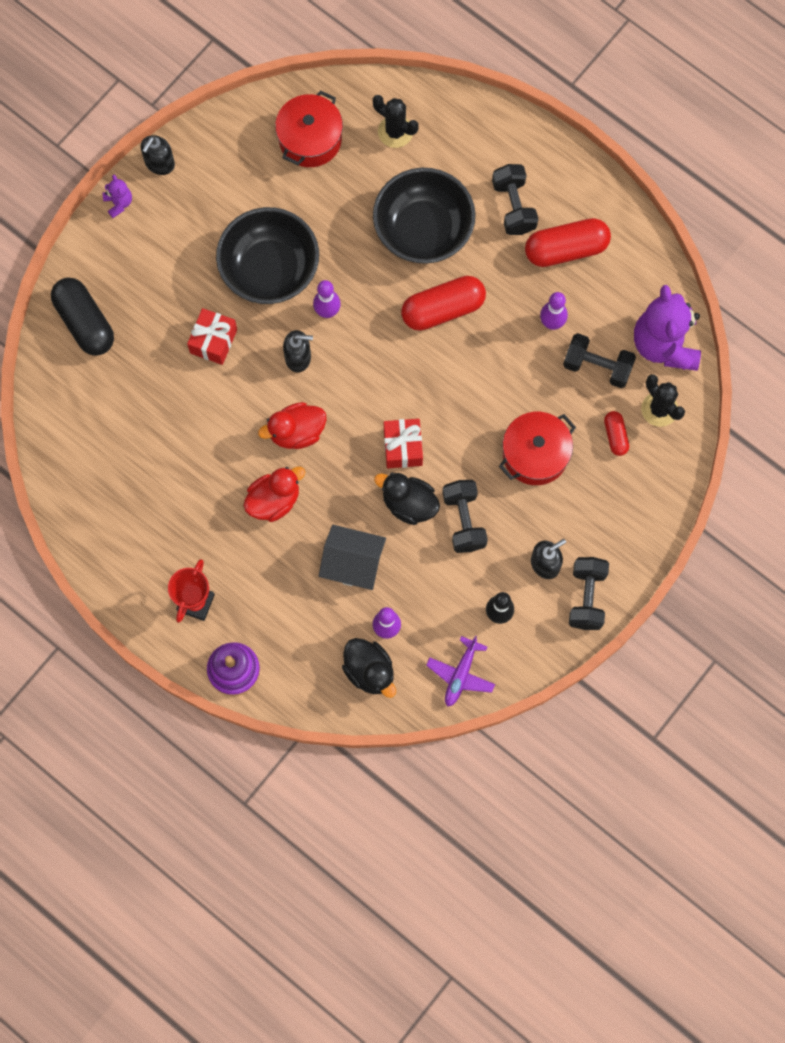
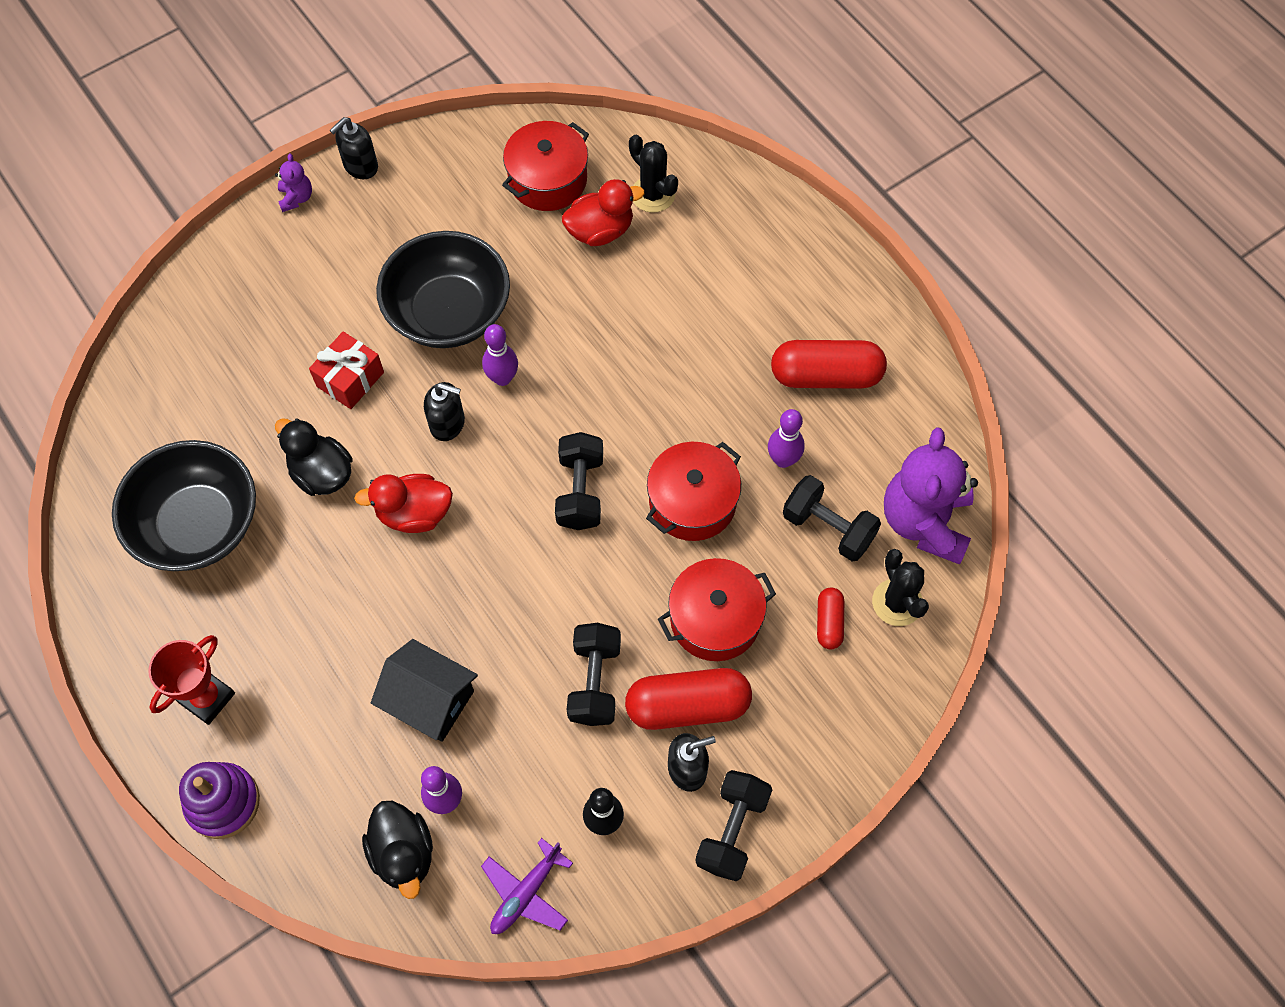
camera: 15 degrees right, 10 degrees down
black capsule [51,277,114,356] -> none
red duck [244,467,305,522] -> red duck moved to [562,179,645,246]
black bowl [373,168,476,264] -> black bowl moved to [112,440,256,571]
black duck [374,472,440,525] -> black duck moved to [275,418,353,496]
red gift [384,419,423,468] -> none
red capsule [401,276,486,331] -> red capsule moved to [625,668,752,730]
black dumbbell [492,164,538,235] -> black dumbbell moved to [555,432,603,530]
none -> red pot [646,442,741,541]

